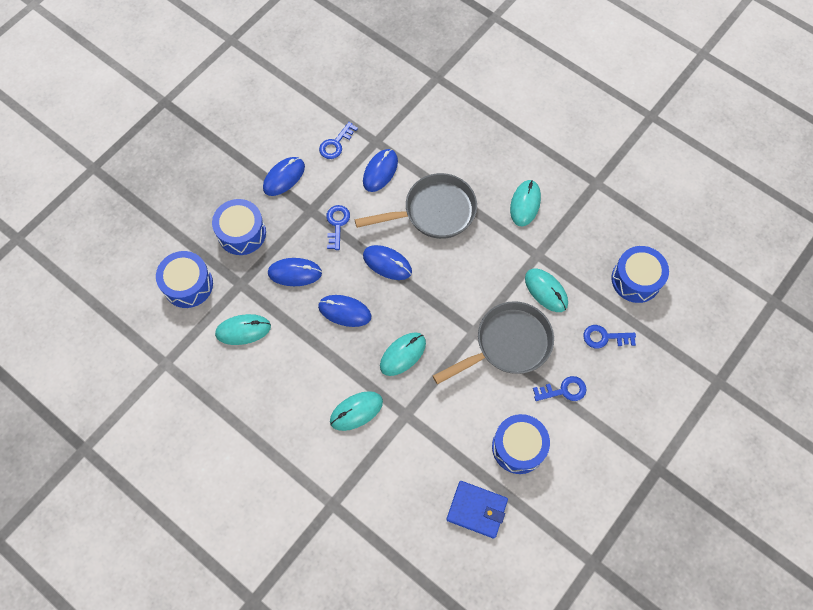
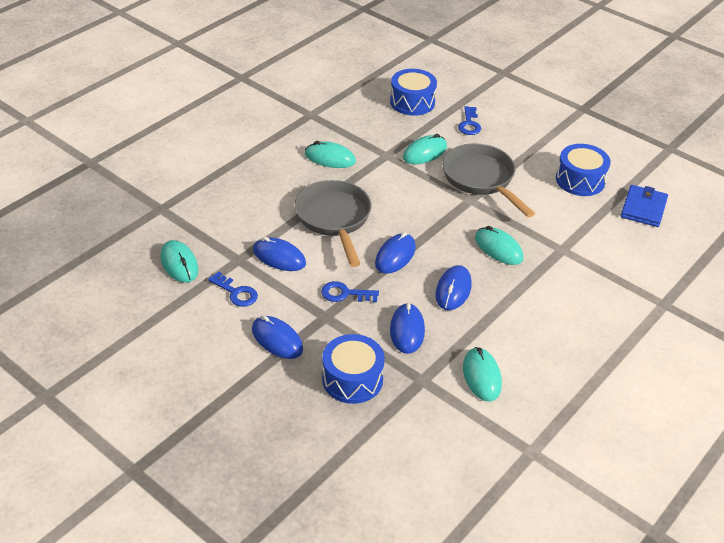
camera: 90 degrees left, 25 degrees down
blue drum [156,251,213,308] -> none
turquoise mouse [330,391,383,431] -> turquoise mouse moved to [161,240,198,283]
blue key [533,376,587,401] -> none

